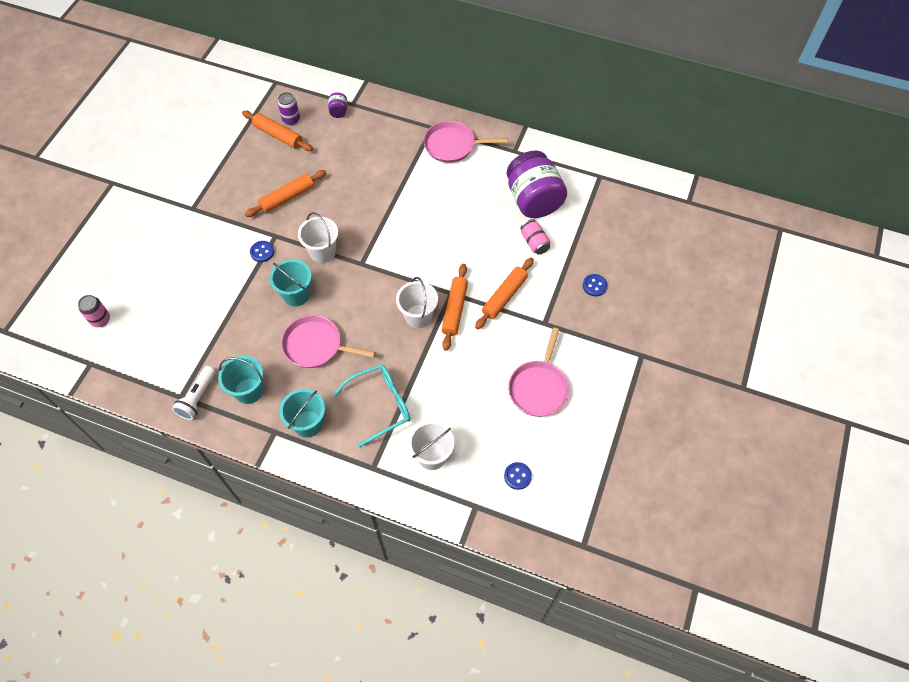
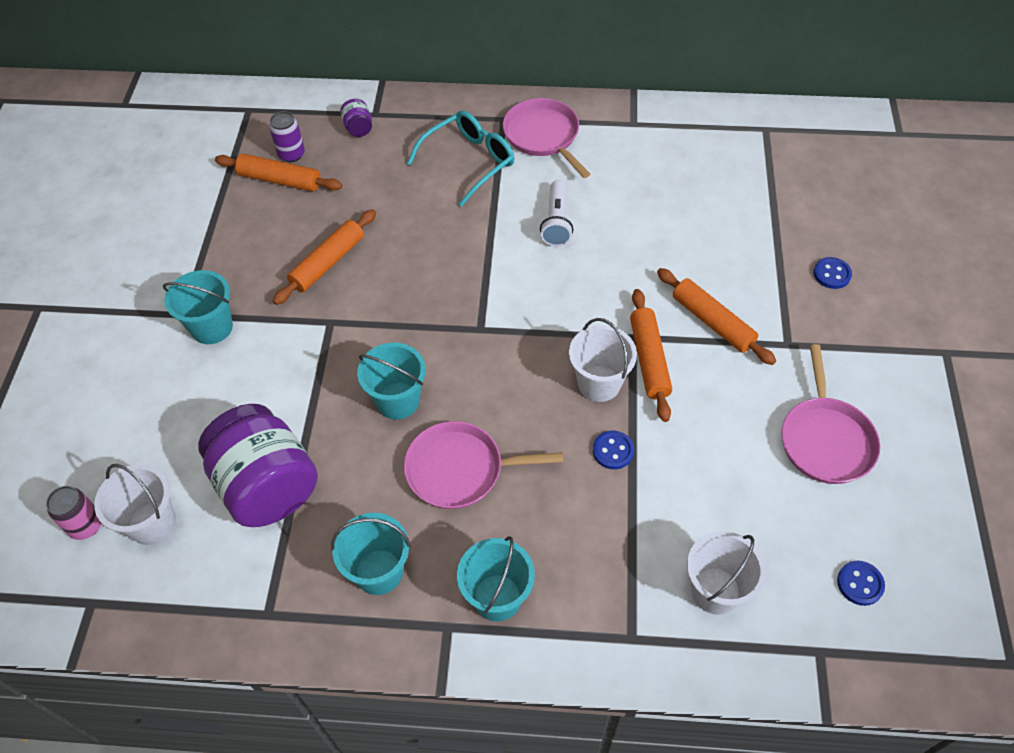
camera: 15 degrees left, 5 degrees down
white flashlight [172,366,216,420] -> white flashlight moved to [540,180,573,247]
blue button [250,241,274,262] -> blue button moved to [593,430,634,469]
white bucket [298,212,338,263] -> white bucket moved to [94,464,176,545]
turquoise glasses [333,364,411,447] -> turquoise glasses moved to [407,110,514,207]
pink pan [424,121,508,163] -> pink pan turned 75 degrees clockwise [503,98,590,178]
orange rolling pin [475,258,534,329] -> orange rolling pin turned 60 degrees counterclockwise [657,268,776,365]
purple jar [507,151,567,218] -> purple jar moved to [198,404,318,527]
pink can [521,219,550,255] -> none
none -> turquoise bucket [163,270,233,344]

